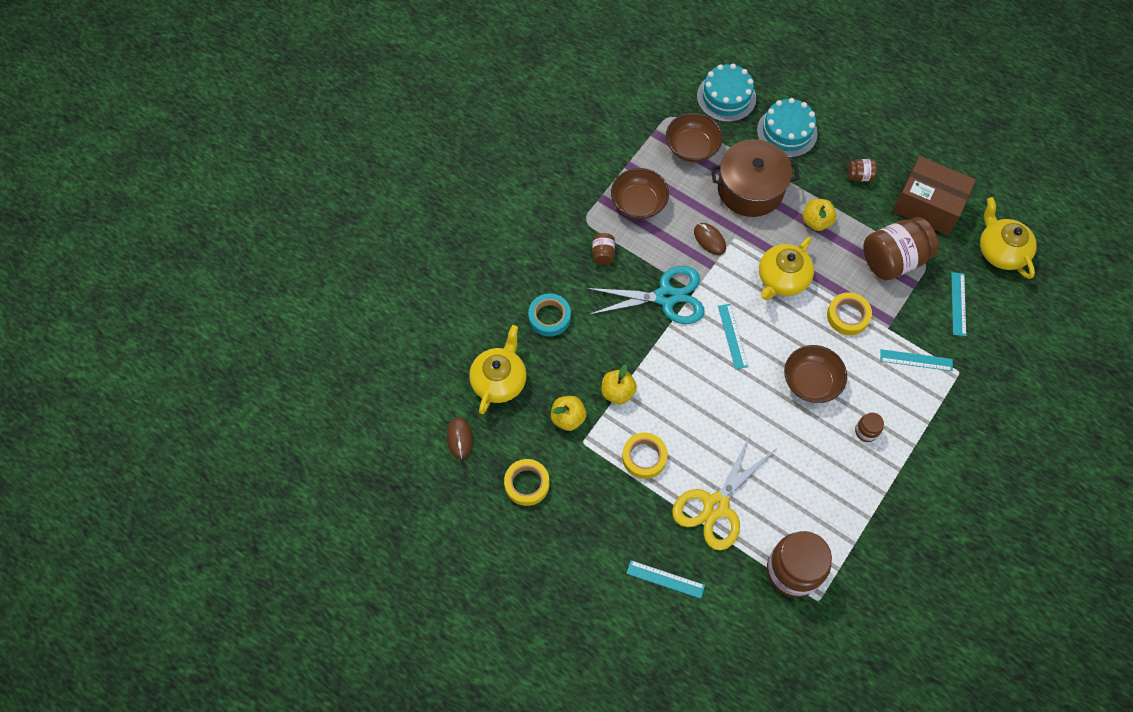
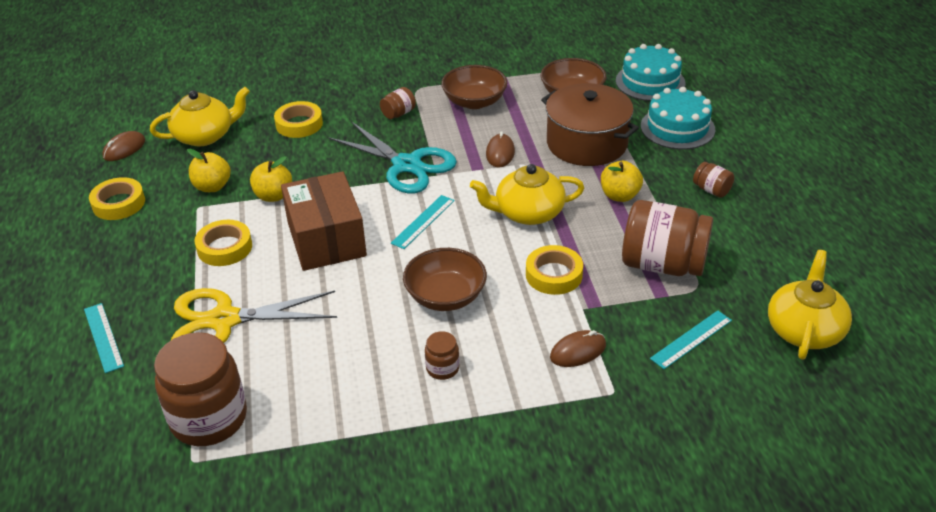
camera: 45 degrees right, 25 degrees down
turquoise tape [528,293,571,336] -> yellow tape [274,101,323,138]
turquoise ruler [880,349,953,371] -> brown mouse [550,330,606,367]
brown box [892,156,976,235] -> brown box moved to [281,171,367,271]

